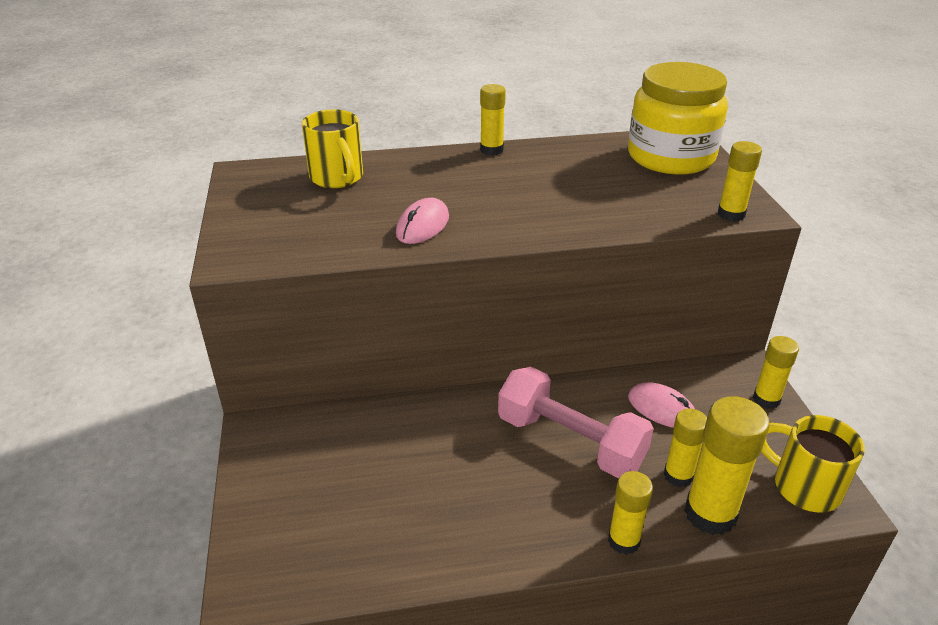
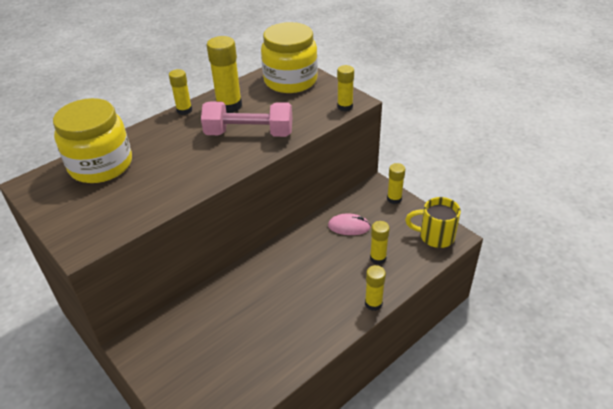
camera: 30 degrees left, 5 degrees up
yellow mug [302,109,363,188] -> yellow jar [53,98,132,183]
pink mouse [396,198,449,244] -> none
pink dumbbell [498,367,654,478] -> pink dumbbell moved to [201,101,292,137]
yellow glue stick [684,396,770,535] -> yellow glue stick moved to [207,36,242,113]

